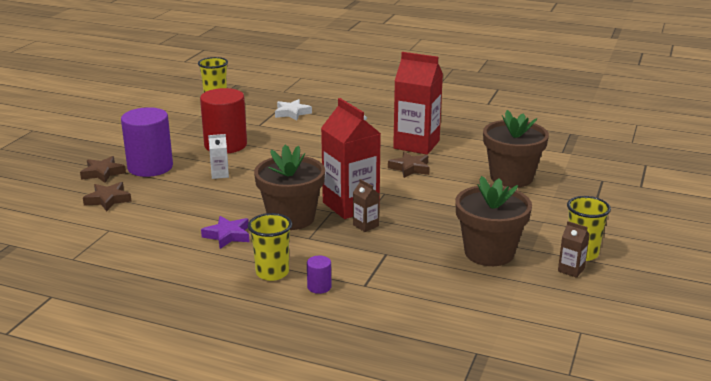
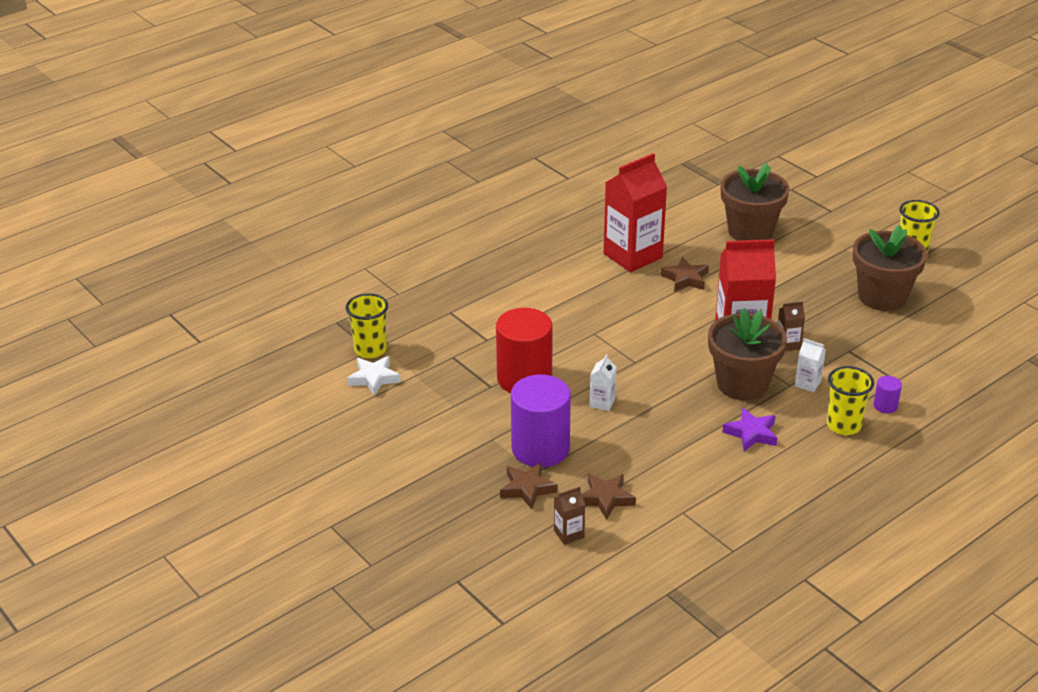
camera: 60 degrees left, 10 degrees up
white star [275,99,312,121] -> white star moved to [347,356,401,396]
brown carton [558,221,590,278] -> brown carton moved to [554,487,585,545]
none -> white carton [795,338,826,392]

